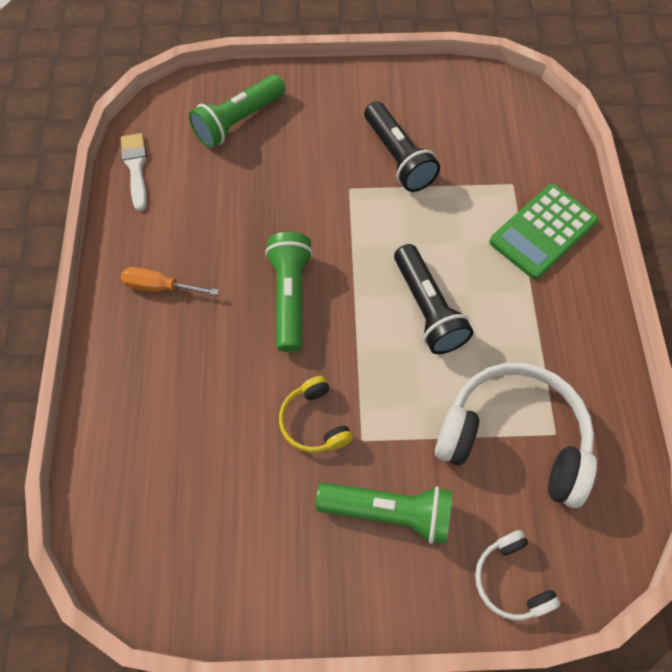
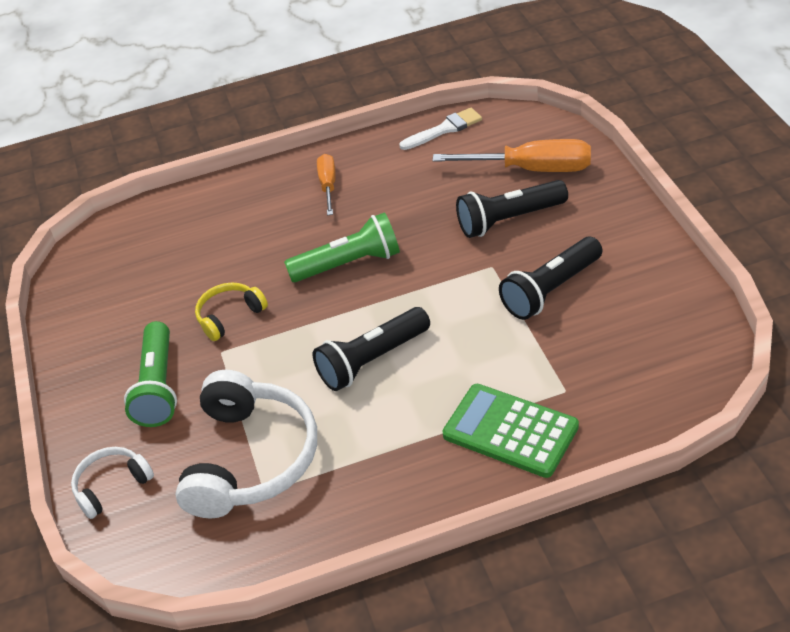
camera: 80 degrees right, 20 degrees down
green flashlight [189,75,285,148] -> orange screwdriver [432,139,591,172]
none -> black flashlight [456,180,568,238]

